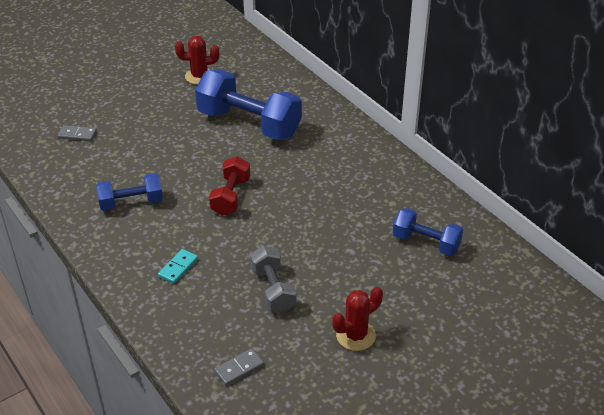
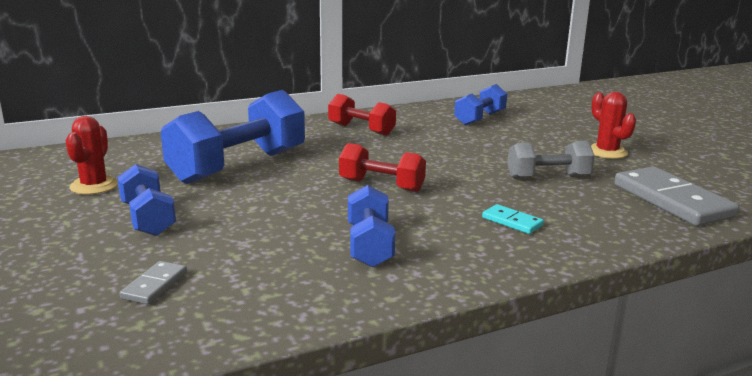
camera: 80 degrees left, 20 degrees down
grey domino [214,349,264,386] -> grey domino [614,167,739,226], size x2.15
none -> blue dumbbell [117,164,176,236]
none -> red dumbbell [328,94,396,136]

